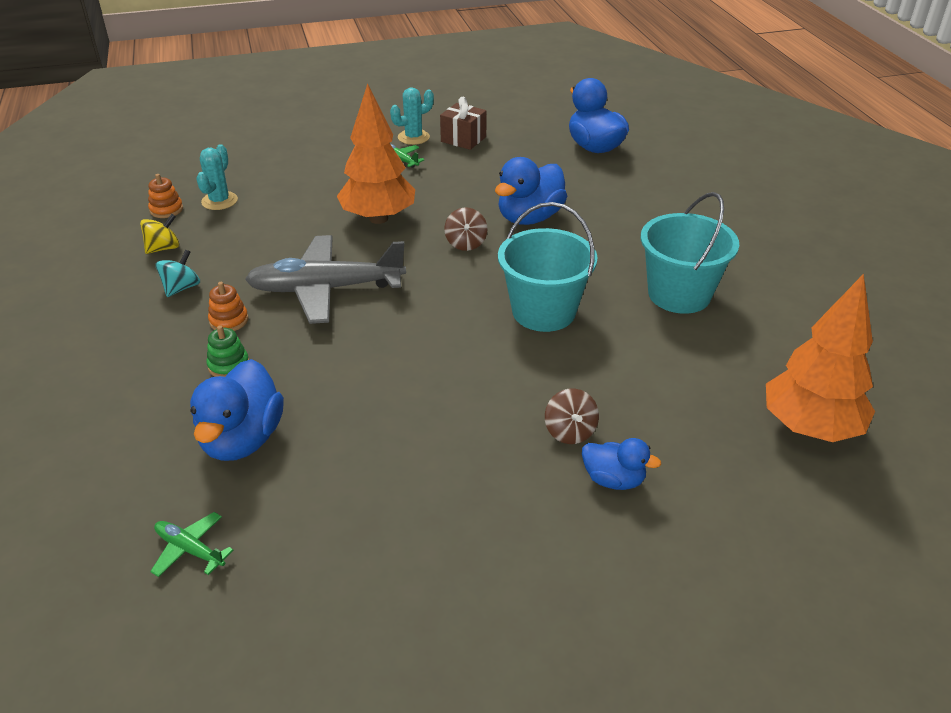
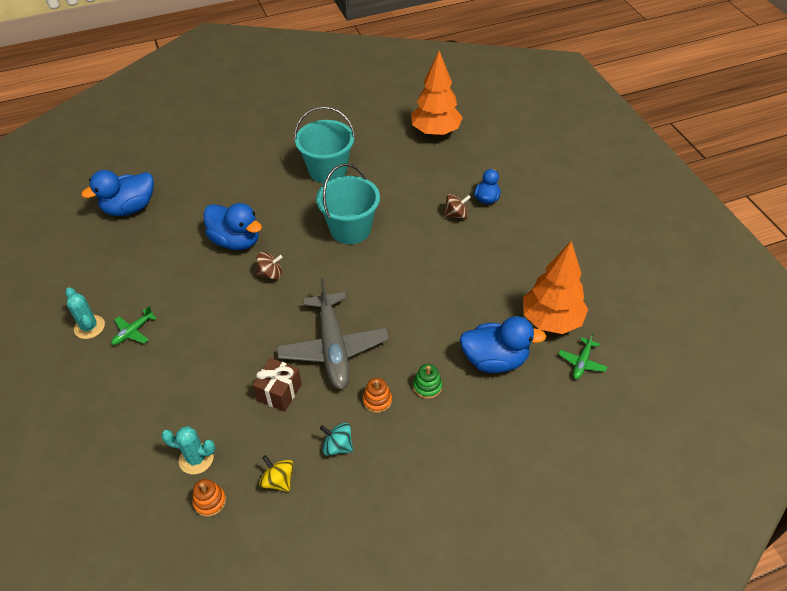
camera: 95 degrees left, 10 degrees up
orange tree [337,83,415,224] -> orange tree moved to [523,241,588,334]
brown gift [440,97,487,150] -> brown gift moved to [253,358,302,412]

